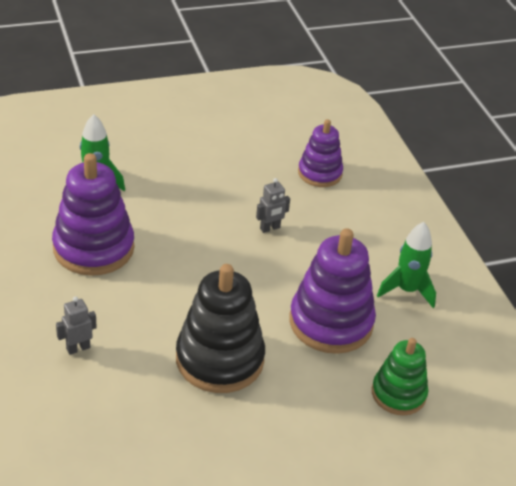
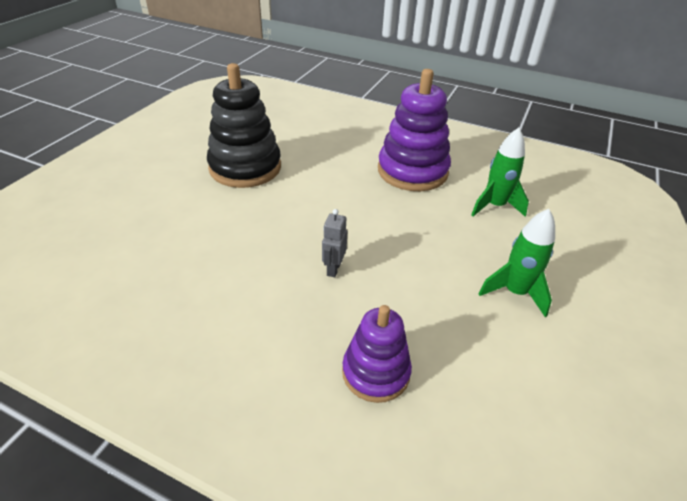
camera: 135 degrees right, 0 degrees up
grey robot [56,296,97,355] -> none
purple stacking toy [290,228,376,354] -> none
green stacking toy [372,338,428,415] -> none
green rocket [377,222,436,308] -> green rocket moved to [479,209,555,317]

